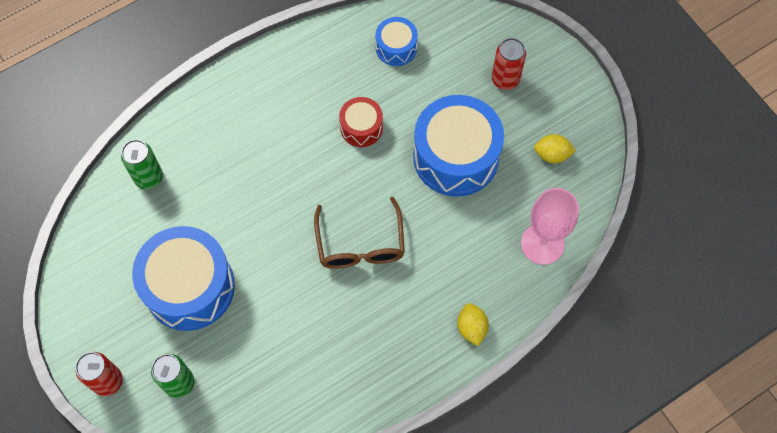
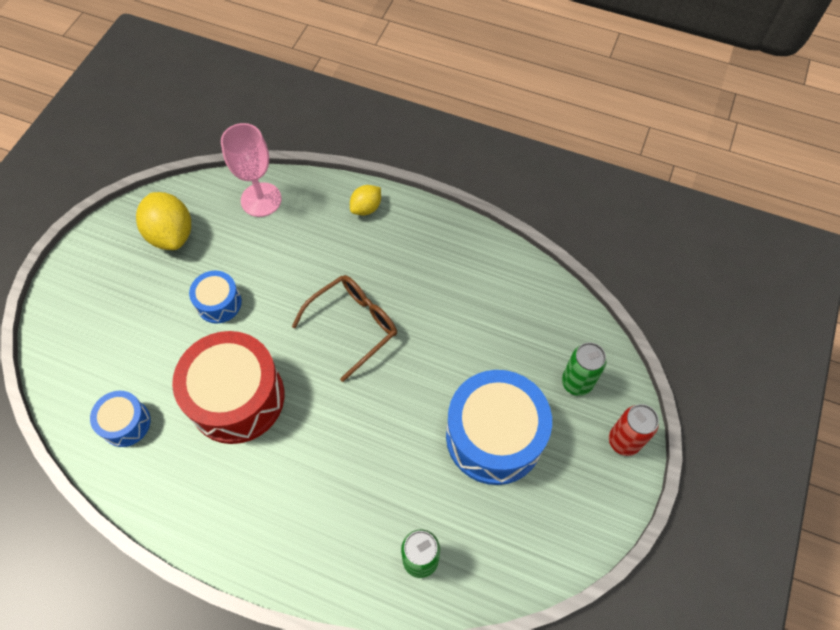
camera: 125 degrees left, 5 degrees down
red drum [339,97,383,147] -> red drum [172,331,284,444], size x1.99
blue drum [413,95,504,197] -> blue drum [189,271,242,323], size x0.50
red can [492,38,526,90] -> none
yellow lemon [534,134,576,163] -> yellow lemon [136,192,191,250], size x1.76

